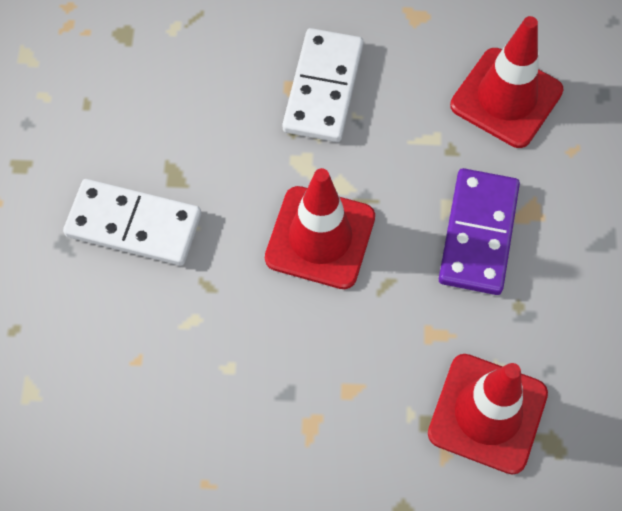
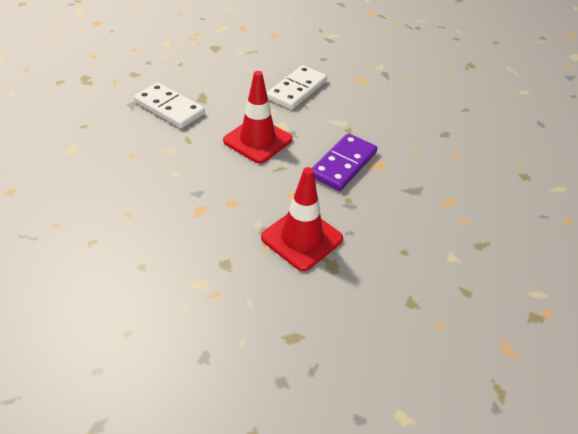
camera: 20 degrees right, 20 degrees down
red traffic cone [450,16,564,148] -> none

